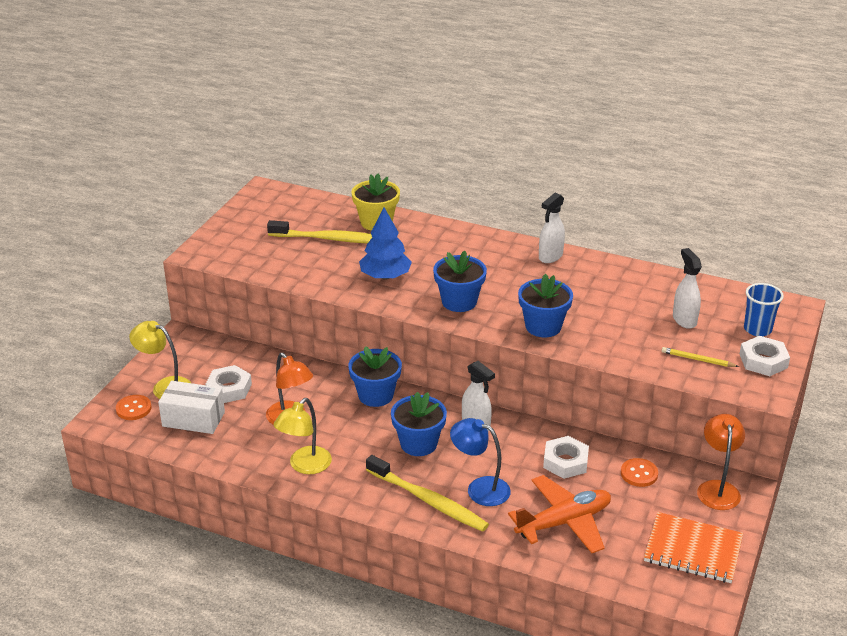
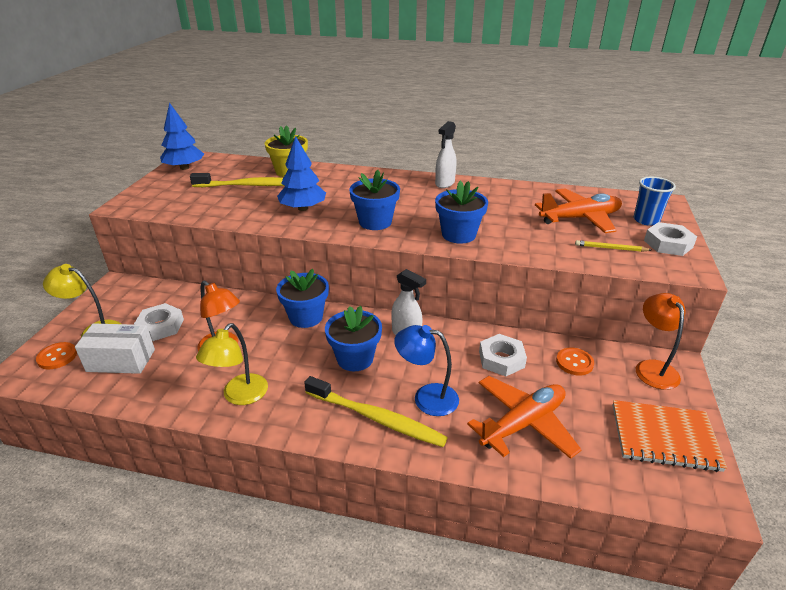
camera: 10 degrees left, 0 degrees up
white spray bottle [673,248,702,329] -> orange plane [535,188,622,233]
none -> blue tree [160,102,204,170]

